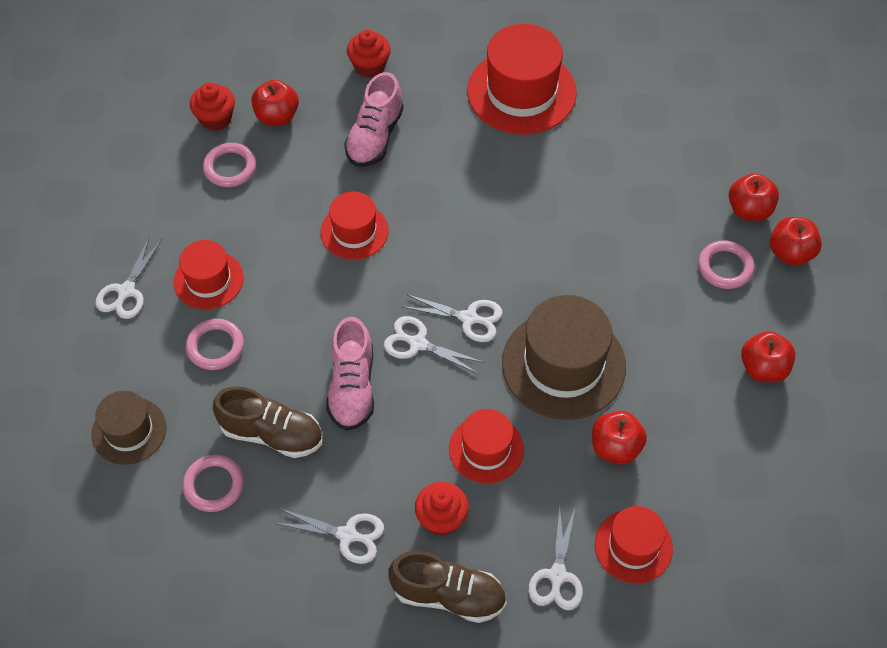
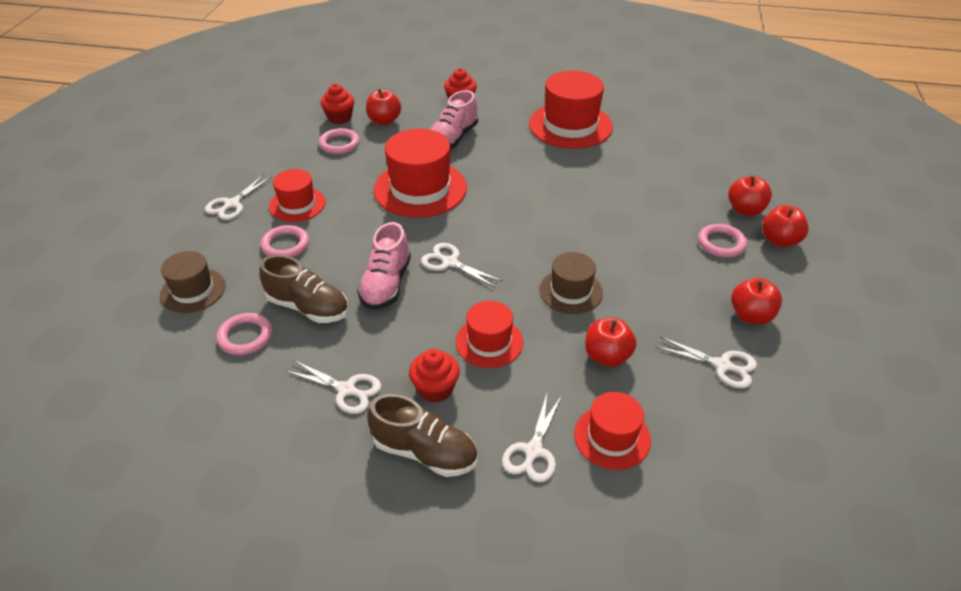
camera: 10 degrees right, 15 degrees down
red hat [320,192,389,260] -> red hat [374,129,467,218], size x1.71
white scissors [403,294,503,342] -> white scissors moved to [656,336,757,388]
brown hat [502,295,626,420] -> brown hat [540,252,603,314], size x0.58

